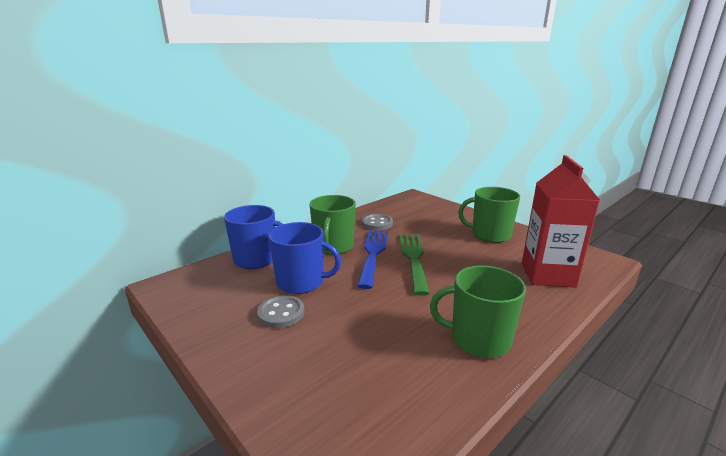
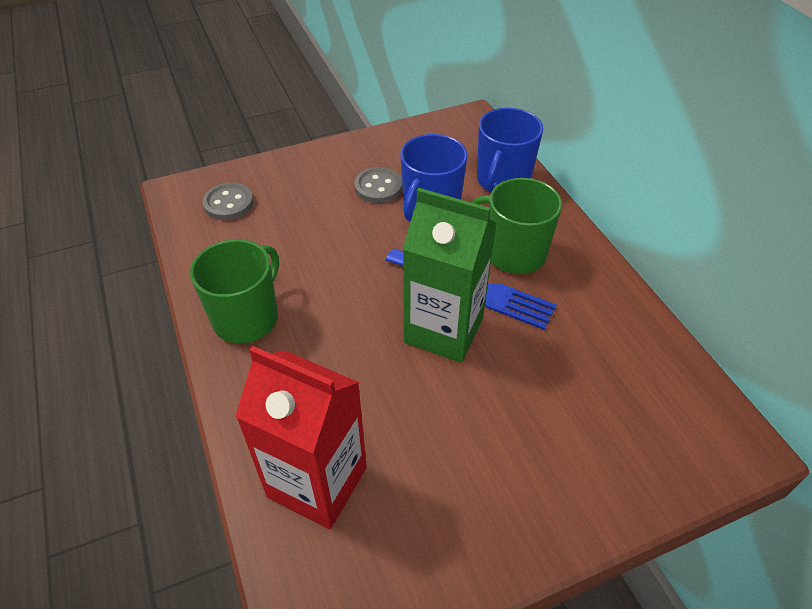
camera: 110 degrees right, 25 degrees up
grey button [362,214,393,230] -> grey button moved to [203,183,253,220]
green fork [399,234,430,296] -> green carton [403,188,497,363]
green mug [458,187,520,243] -> none

